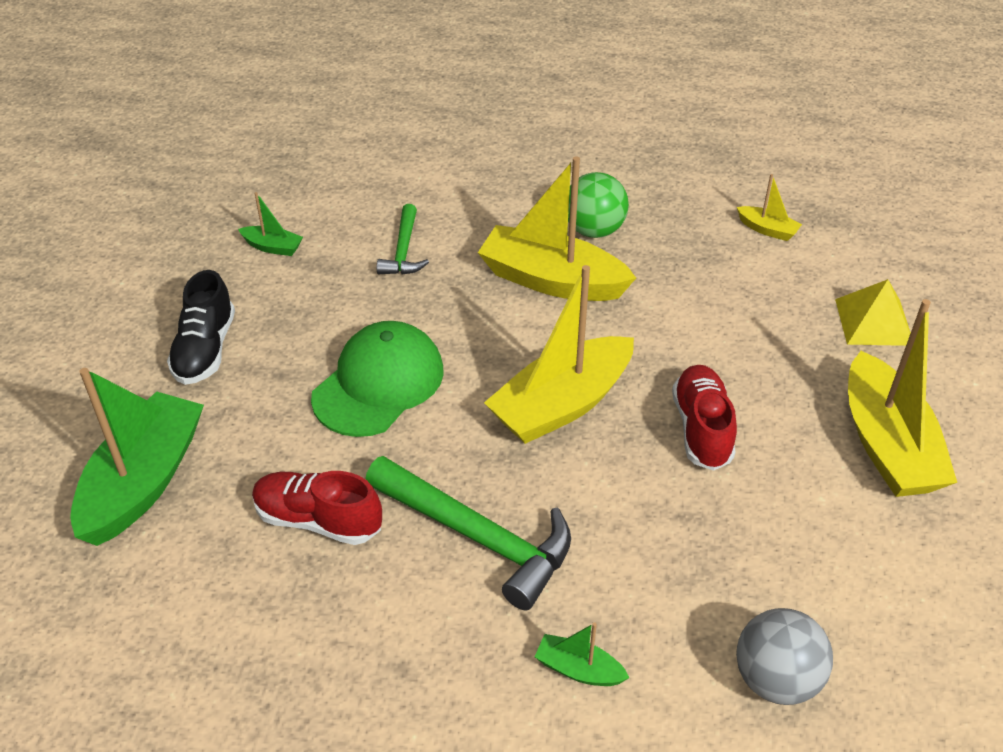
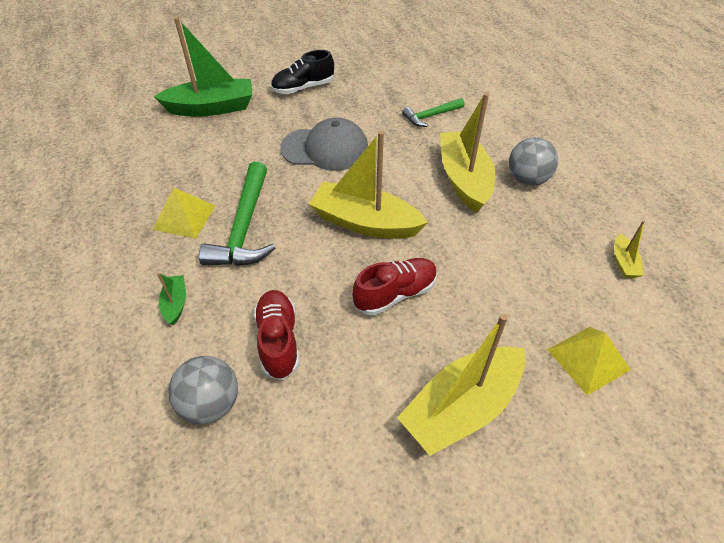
camera: 60 degrees right, 5 degrees up
green boat [238,192,303,256] -> none
red shoe [252,471,382,545] -> red shoe moved to [254,290,299,380]
green cap [311,321,444,437] -> grey cap [280,118,368,171]
green ball [568,172,629,238] -> grey ball [509,137,558,186]
none -> yellow pyramid [152,188,215,238]

